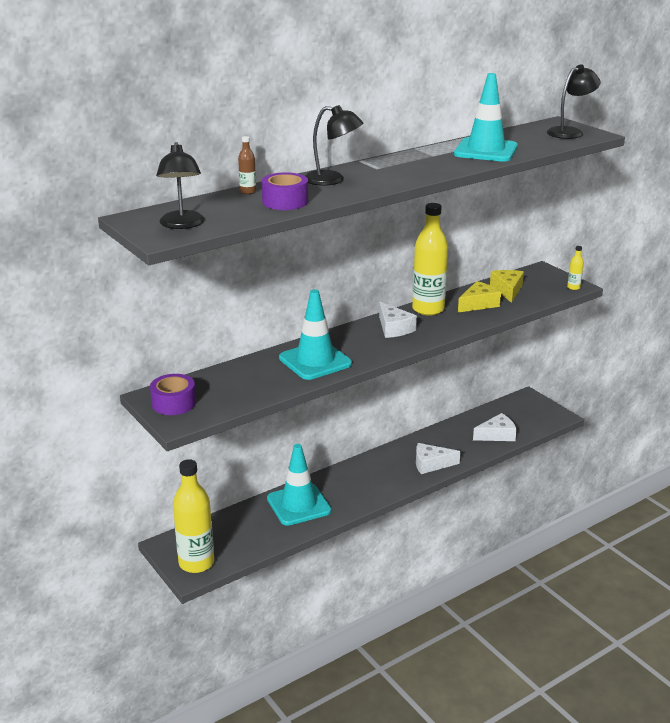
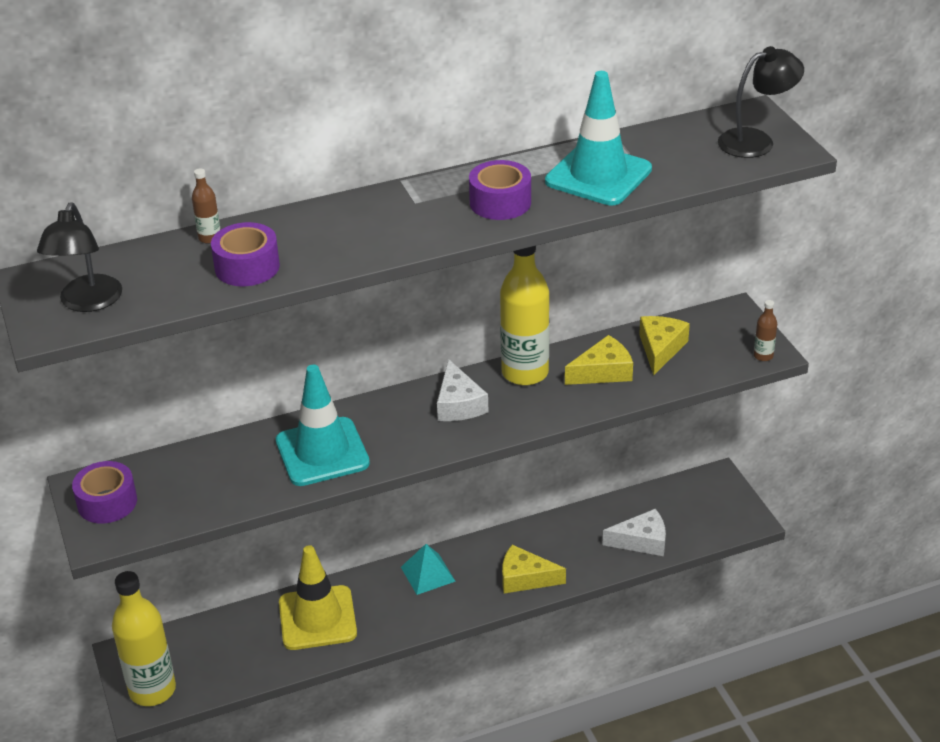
camera: 15 degrees right, 10 degrees up
turquoise traffic cone [267,444,331,526] -> yellow traffic cone [279,545,357,650]
black lamp [305,105,363,186] -> none
white cheese [416,443,461,474] -> yellow cheese [502,545,566,593]
yellow bottle [567,246,584,290] -> brown bottle [754,300,777,361]
none -> turquoise pyramid [401,544,456,595]
none -> purple tape [469,160,531,220]

